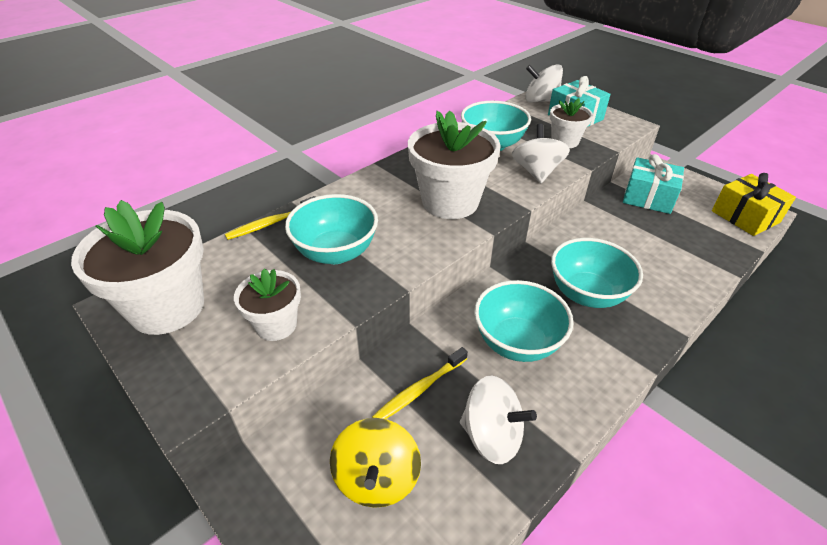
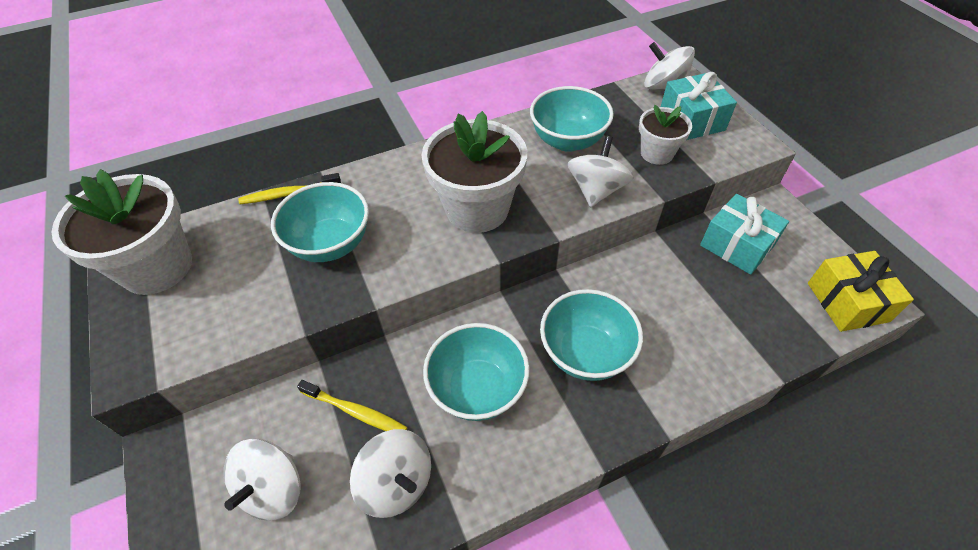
camera: 20 degrees right, 10 degrees up
white flower pot [234,268,301,341] -> none
yellow spinning top [330,418,421,508] -> white spinning top [224,439,301,521]
yellow toothbrush [372,347,468,419] -> yellow toothbrush turned 135 degrees counterclockwise [297,380,408,431]

